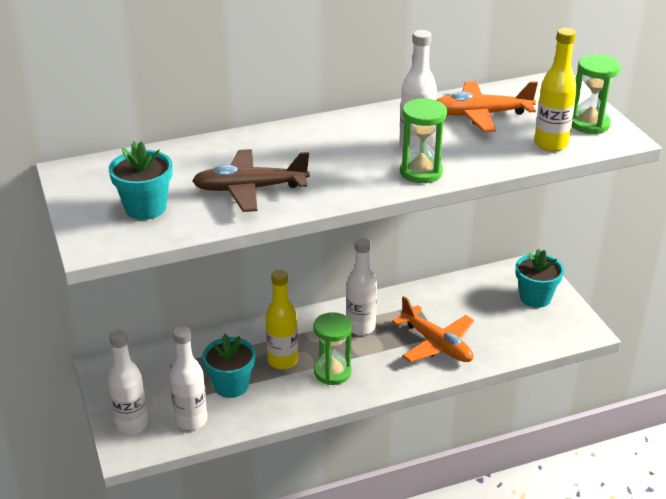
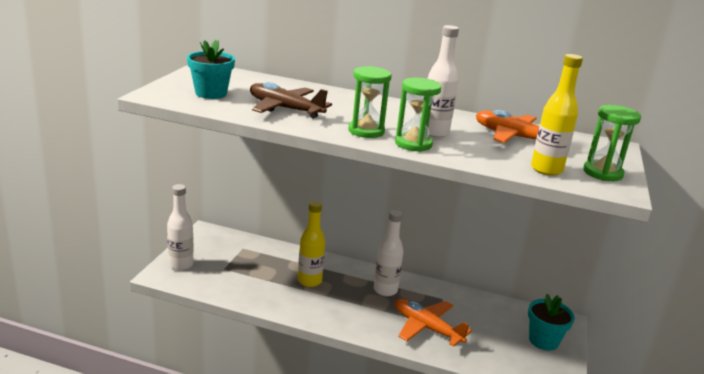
camera: 35 degrees right, 10 degrees down
white bottle [170,326,208,430] -> none
turquoise flower pot [202,334,256,398] -> none
green hourglass [313,312,352,385] -> green hourglass moved to [348,66,392,138]
orange plane [392,296,474,362] -> orange plane turned 135 degrees clockwise [395,299,472,347]

